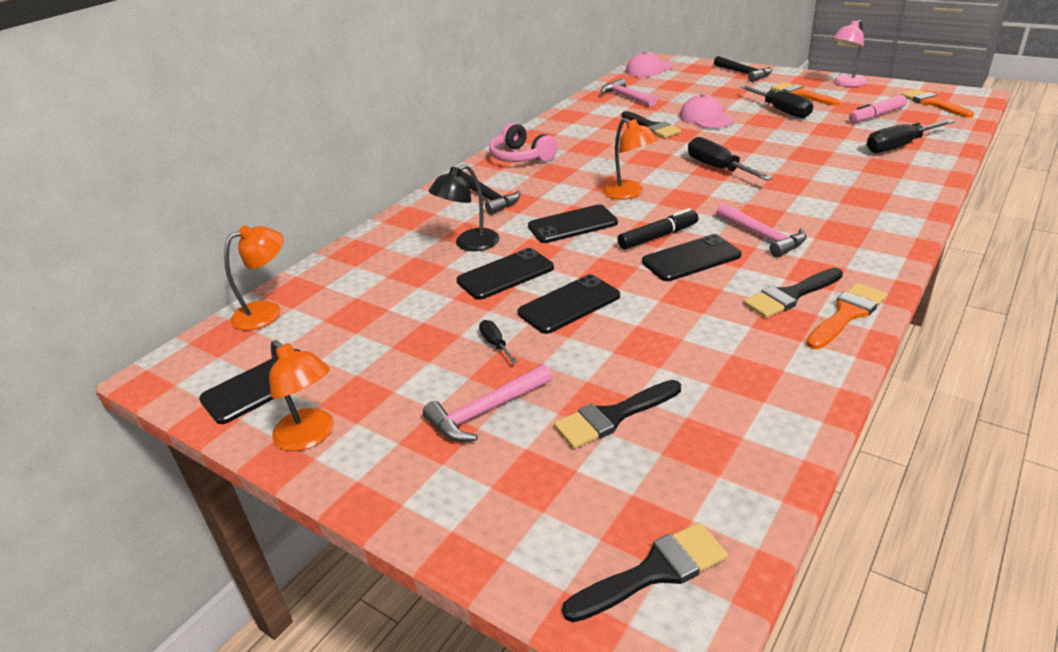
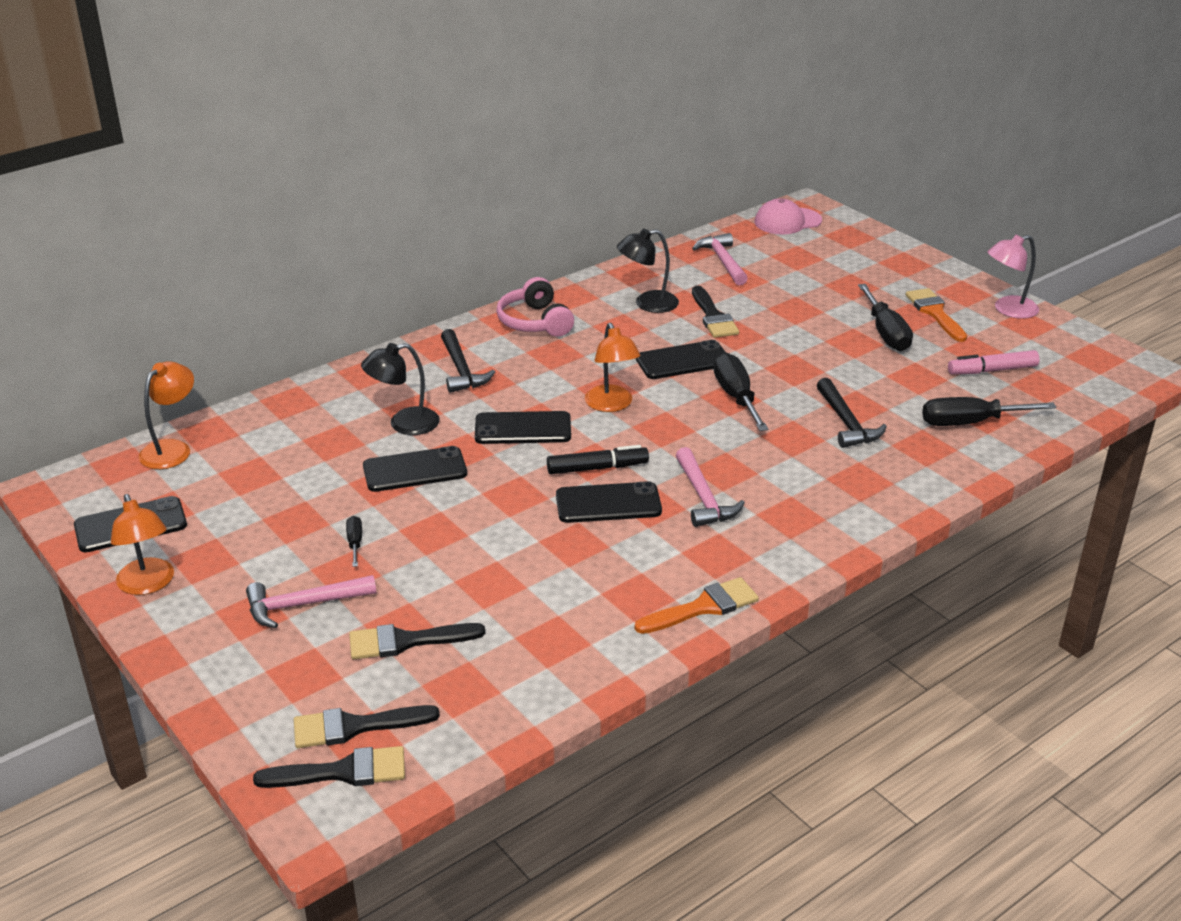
camera: 15 degrees right, 0 degrees up
orange lamp [224,225,284,331] -> orange lamp turned 45 degrees counterclockwise [139,361,194,469]
black phone [518,274,620,334] -> black phone moved to [636,340,726,379]
pink cap [679,94,734,128] -> none
black hammer [714,56,772,82] -> black hammer moved to [817,378,887,448]
black brush [743,268,843,318] -> black brush moved to [294,705,440,748]
orange brush [901,89,974,118] -> none
none -> black lamp [617,229,679,313]

